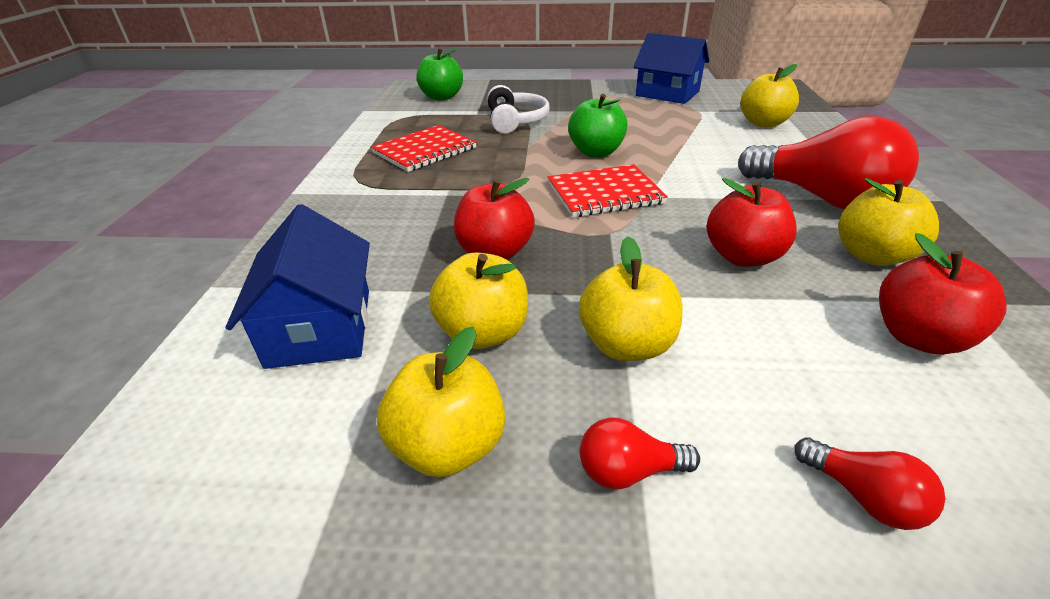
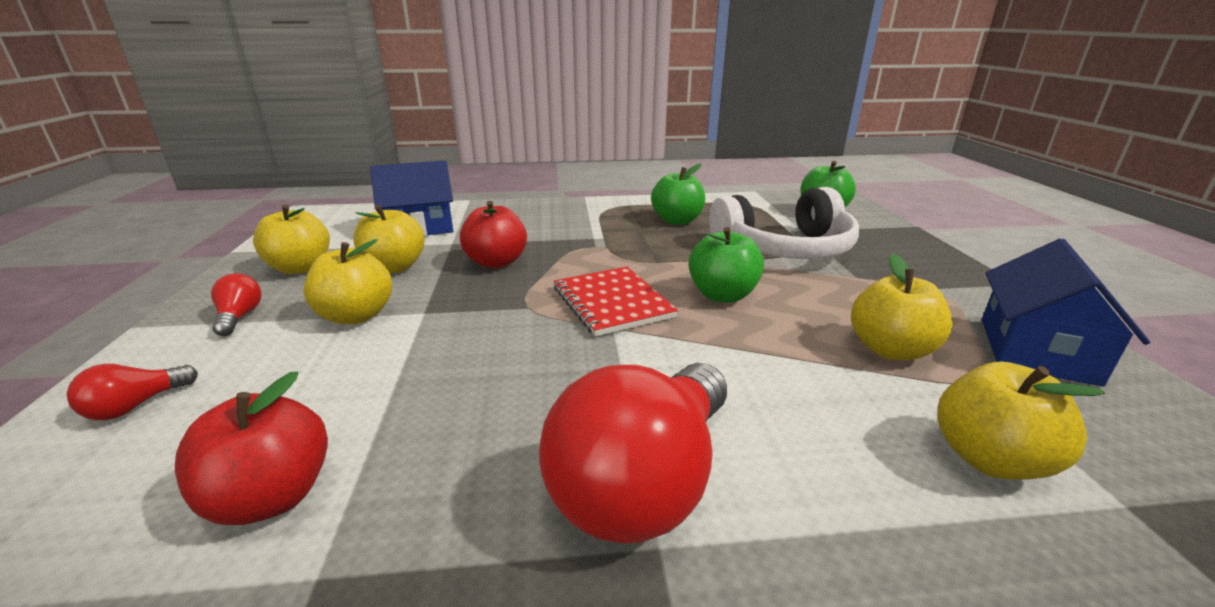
camera: 80 degrees right, 10 degrees down
red notebook [371,125,477,172] -> green apple [651,164,705,225]
white headphones [487,85,550,134] -> white headphones [709,187,859,259], size x1.59
red apple [707,178,797,267] -> none
yellow apple [838,178,939,266] -> yellow apple moved to [851,254,953,360]

